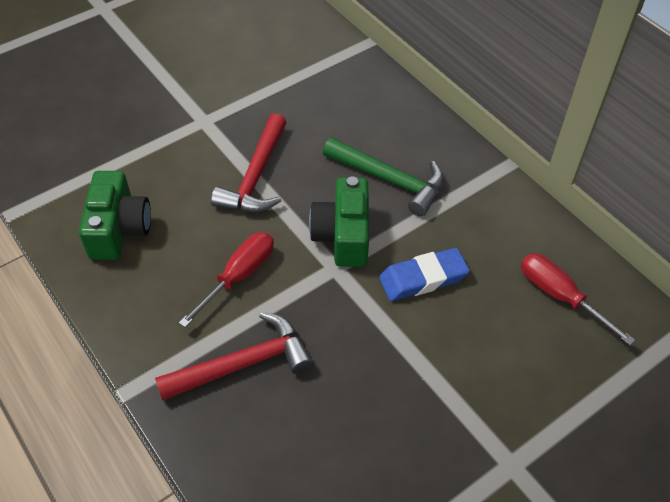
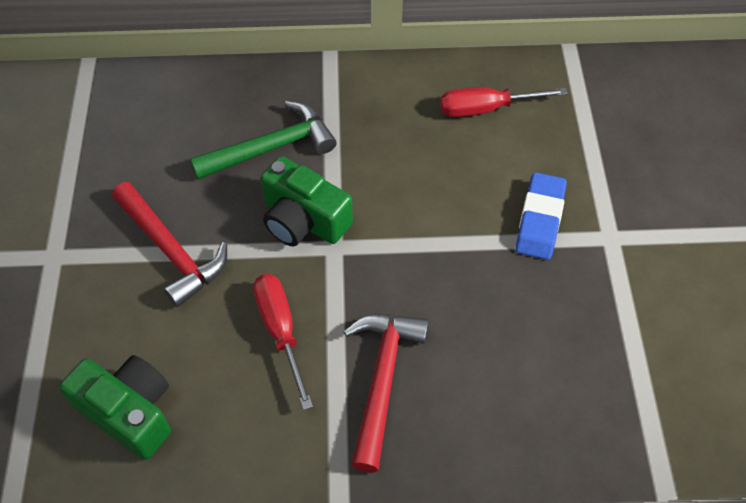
camera: 55 degrees left, 5 degrees up
blue eraser [379,248,470,301] -> blue eraser moved to [516,172,567,260]

